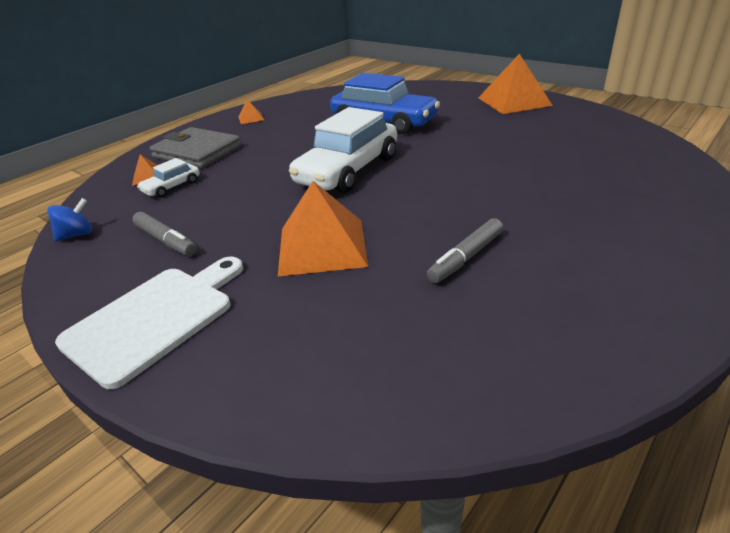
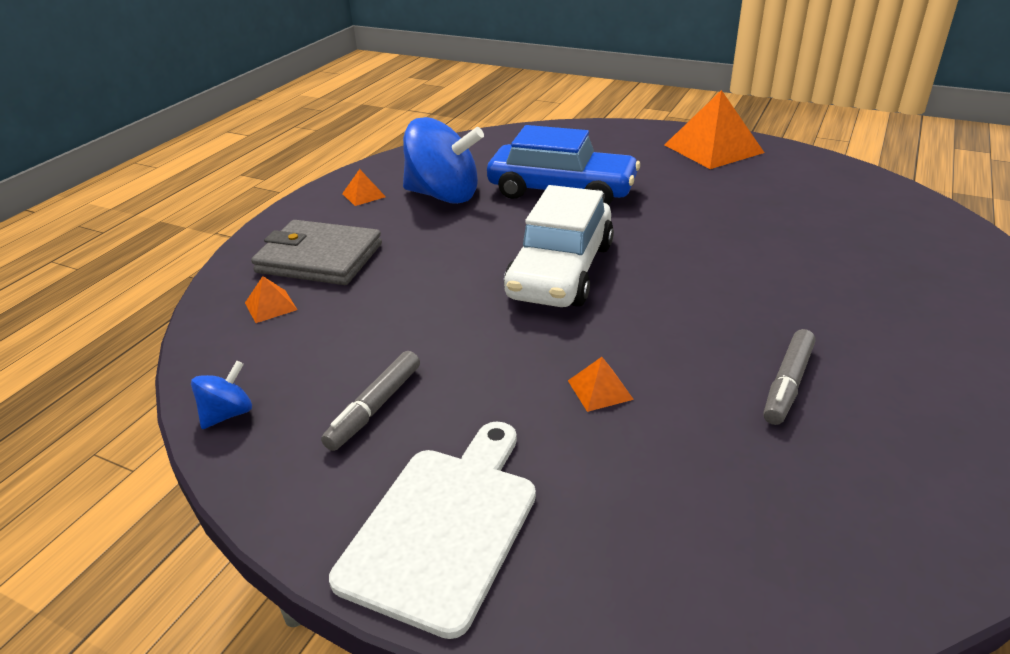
camera: 15 degrees left, 0 degrees up
grey marker [132,212,197,256] -> grey marker turned 90 degrees clockwise [321,351,420,451]
white car [137,158,200,198] -> none
orange pyramid [278,181,368,276] -> orange pyramid [568,357,634,412], size x0.45
none -> blue spinning top [403,117,484,204]

